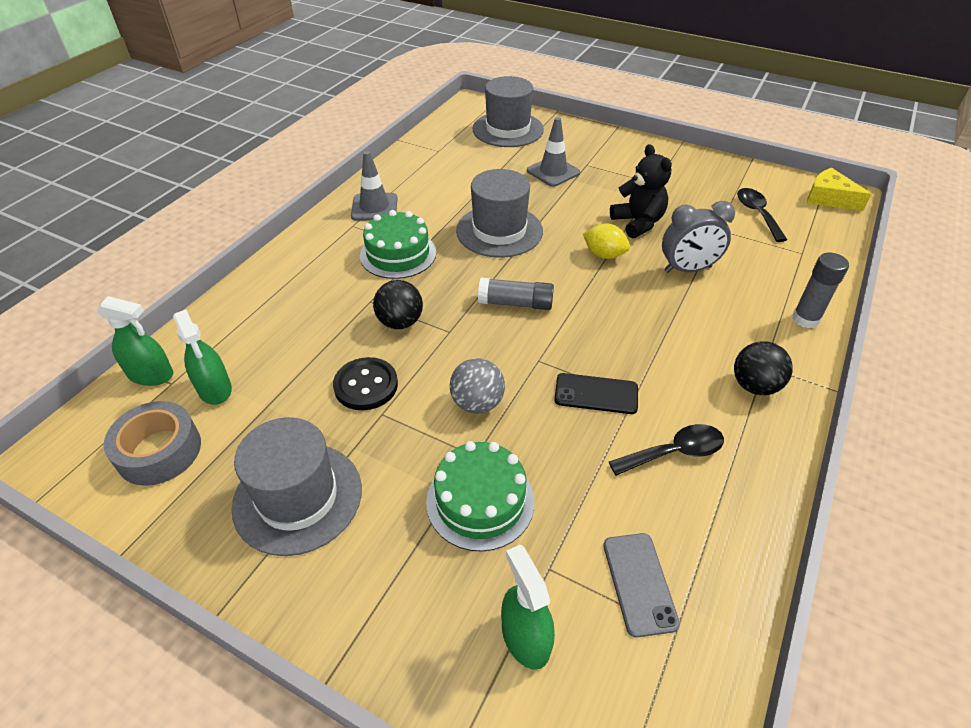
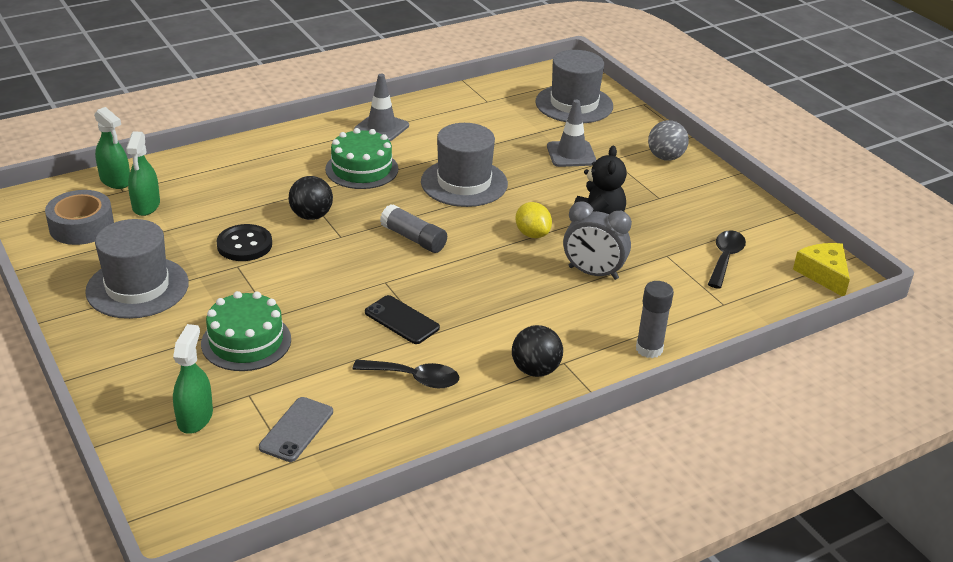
camera: 30 degrees right, 10 degrees down
grey ball [450,358,505,414] -> grey ball moved to [648,120,689,161]

